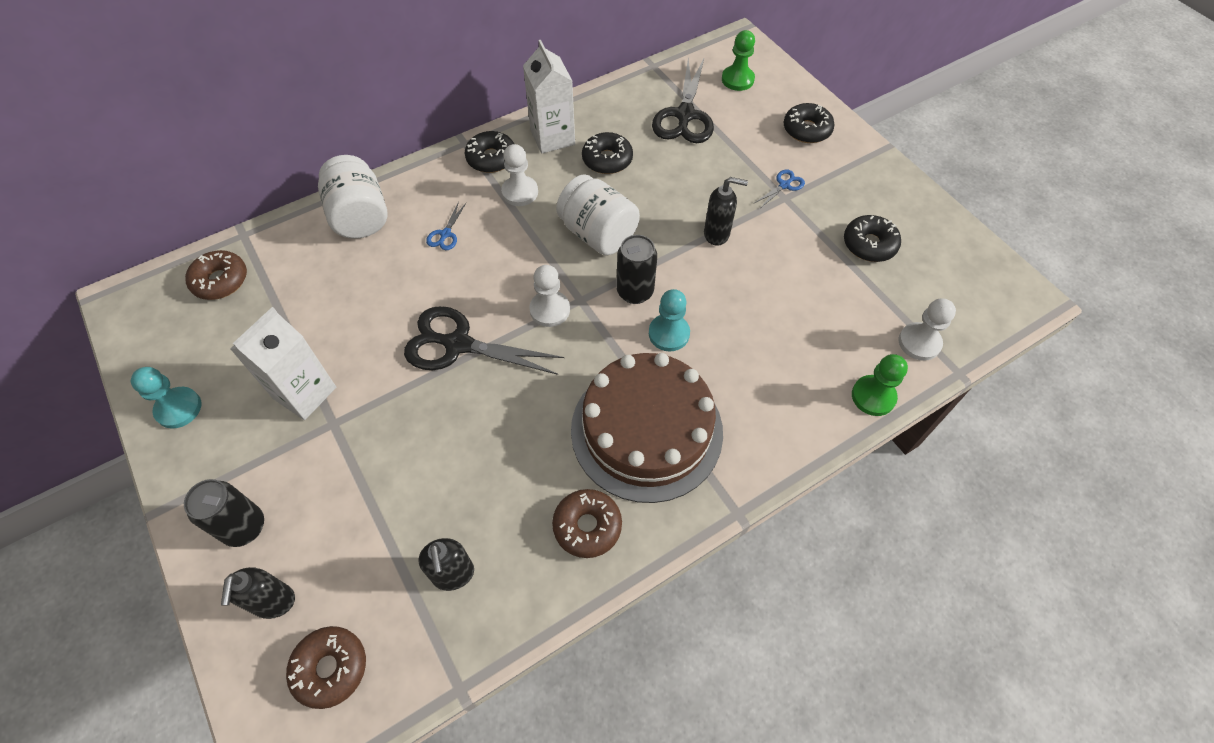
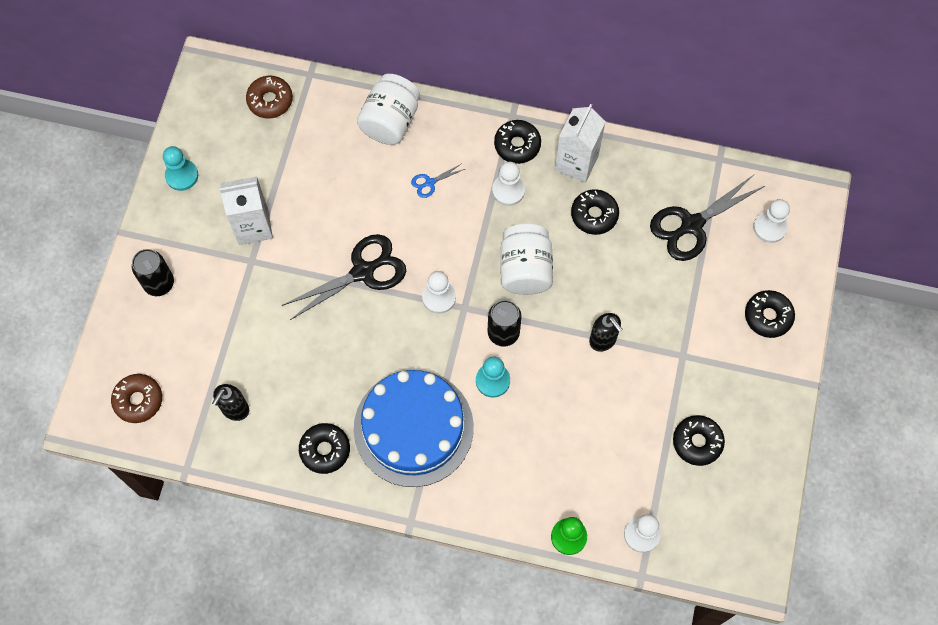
camera: 45 degrees right, 10 degrees up
black soap dispenser [221,567,295,619] -> none
black scissors [404,306,564,375] -> black scissors turned 90 degrees clockwise [282,234,406,320]
brown donut [552,489,622,558] -> black donut [299,423,350,474]
brown cake [571,353,723,503] -> blue cake [354,370,474,487]
green pawn [722,30,755,91] -> white pawn [753,199,790,243]
blue scissors [755,170,805,207] -> none

